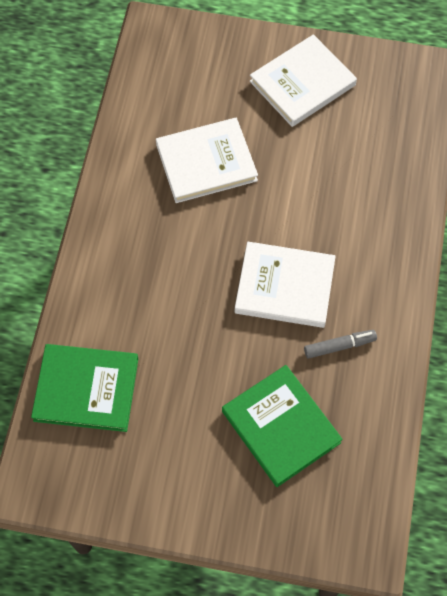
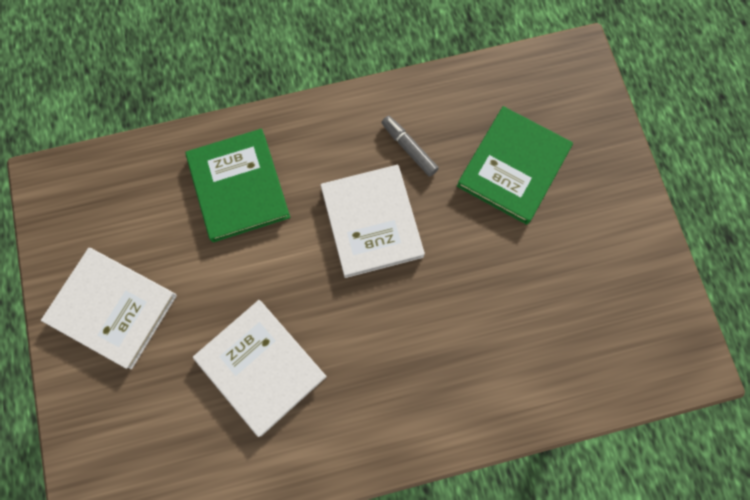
camera: 115 degrees left, 10 degrees up
green book [31,344,138,432] -> green book moved to [185,129,290,242]

